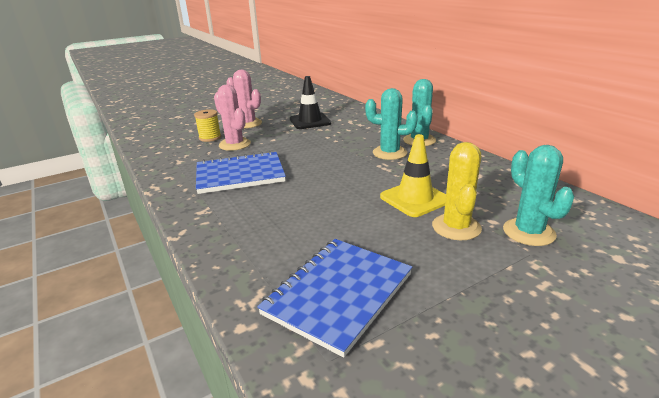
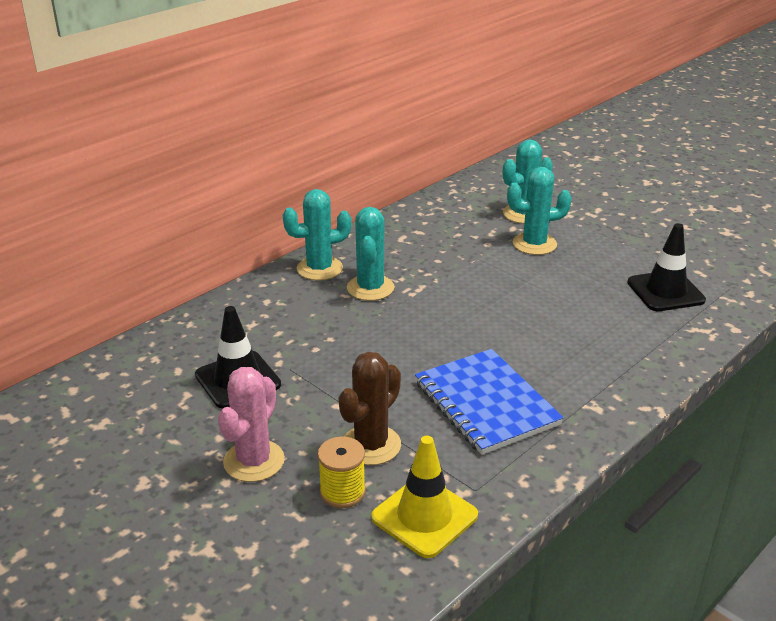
camera: 105 degrees left, 5 degrees up
pink cactus [214,85,251,151] -> brown cactus [339,352,401,465]
blue notebook [257,239,412,357] -> black traffic cone [627,223,706,311]
yellow traffic cone [380,134,446,217] -> yellow traffic cone moved to [371,436,478,558]
yellow cactus [432,142,482,240] -> turquoise cactus [507,167,572,255]

